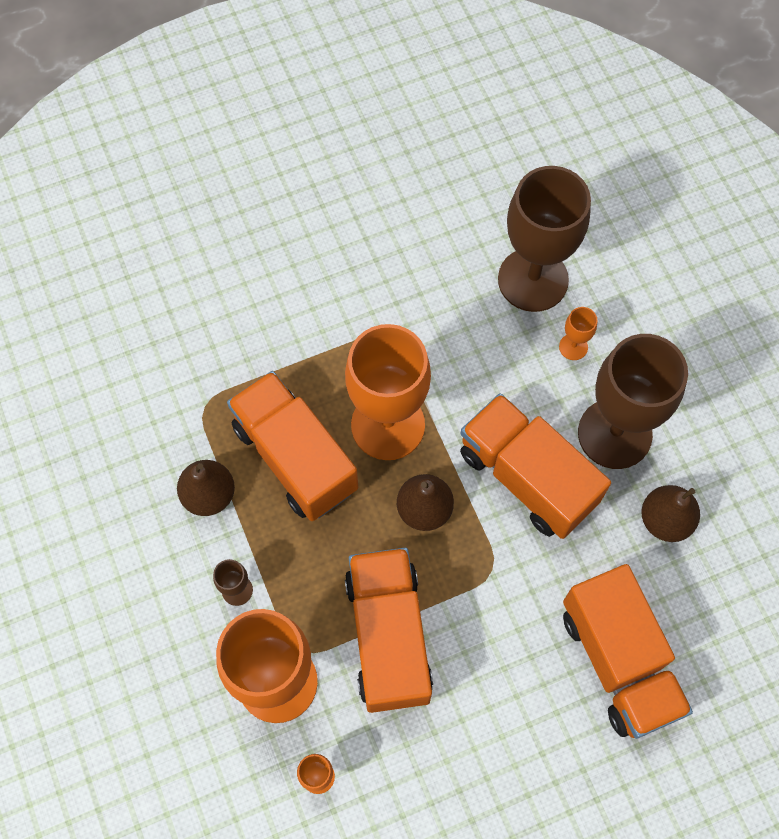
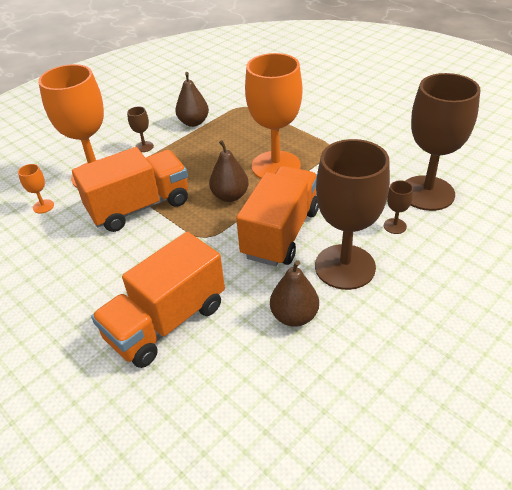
camera: 70 degrees right, 25 degrees down
orange truck [227,371,358,521] -> none
orange goblet [559,307,598,360] -> brown goblet [384,180,413,234]

